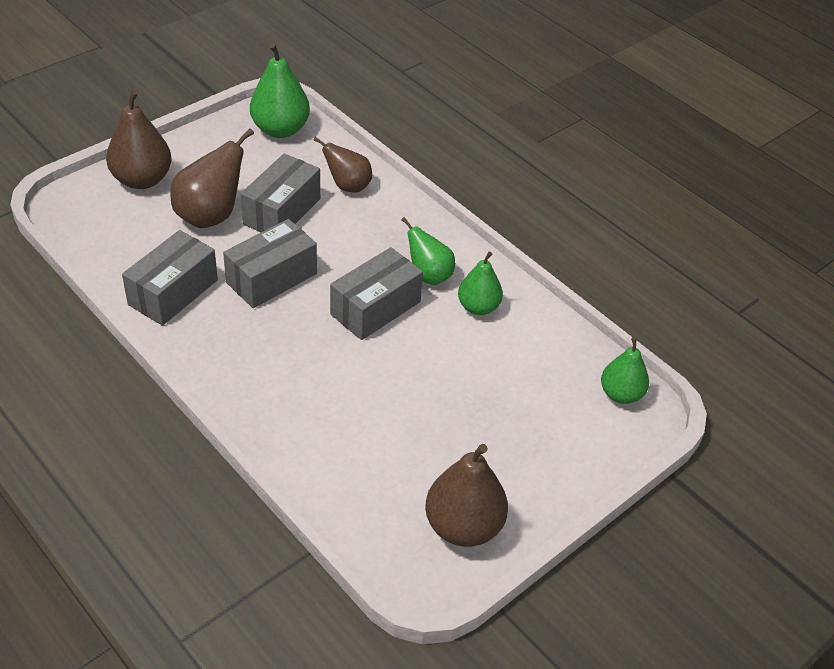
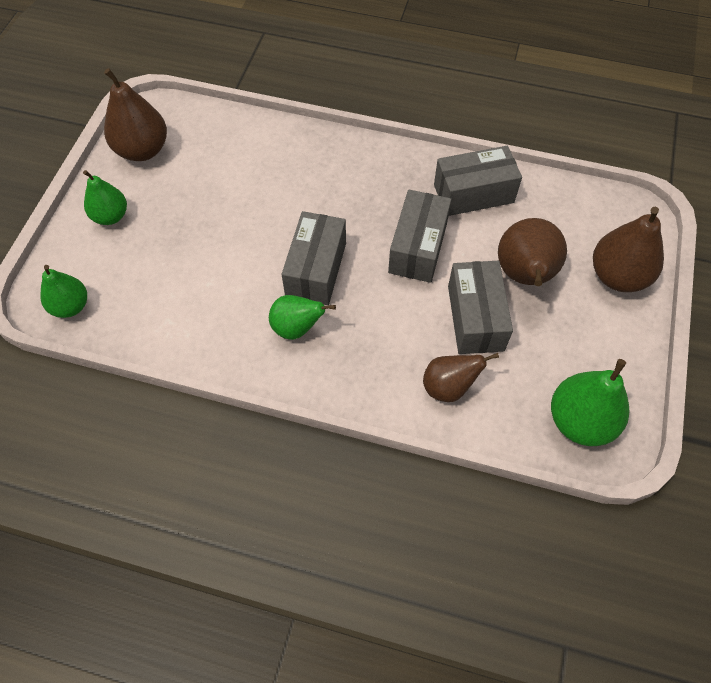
camera: 150 degrees right, 15 degrees up
grey box [122,230,218,326] -> grey box turned 75 degrees clockwise [434,146,522,216]
green pear [458,251,503,315] -> green pear moved to [83,170,127,225]

